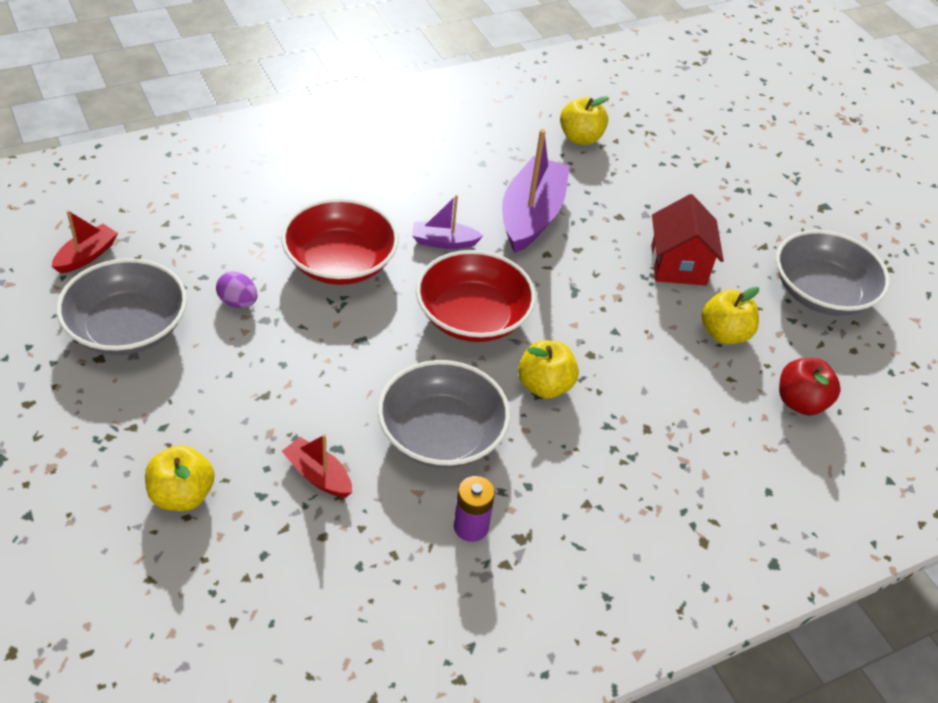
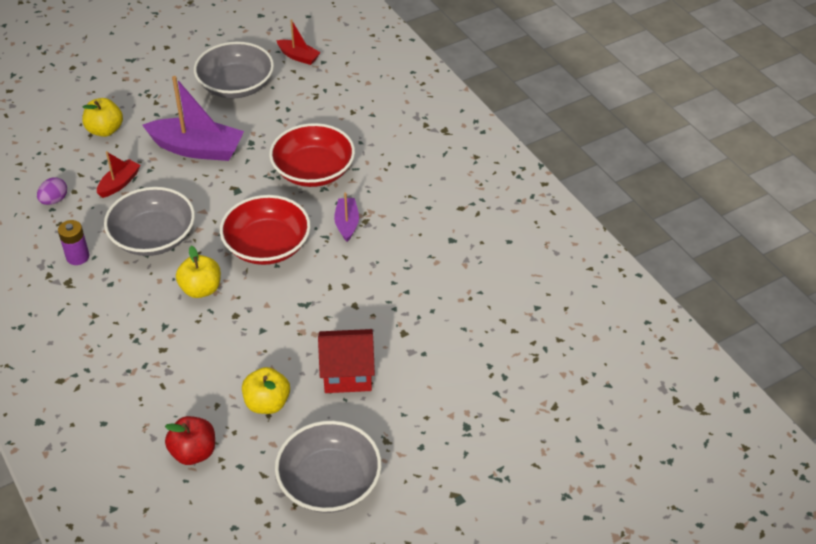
camera: 90 degrees right, 0 degrees up
purple egg [216,271,257,308] -> purple egg moved to [37,177,67,205]
purple boat [502,129,570,253] -> purple boat moved to [142,76,244,161]
yellow apple [560,96,609,145] -> none

